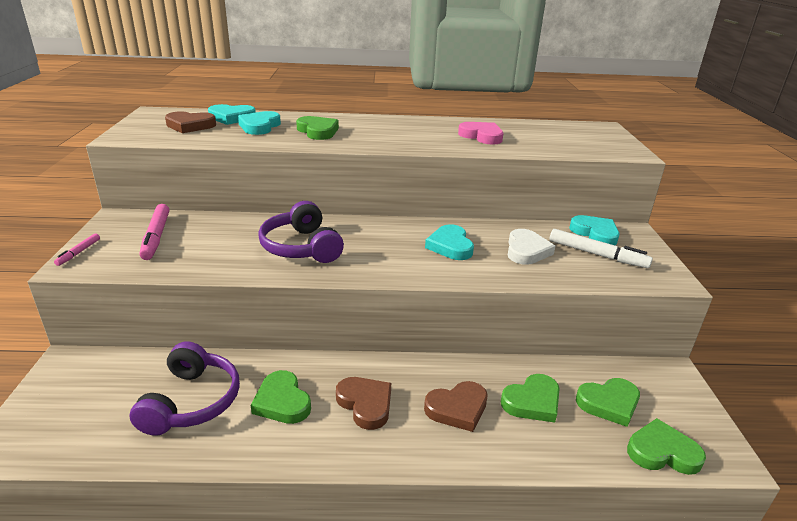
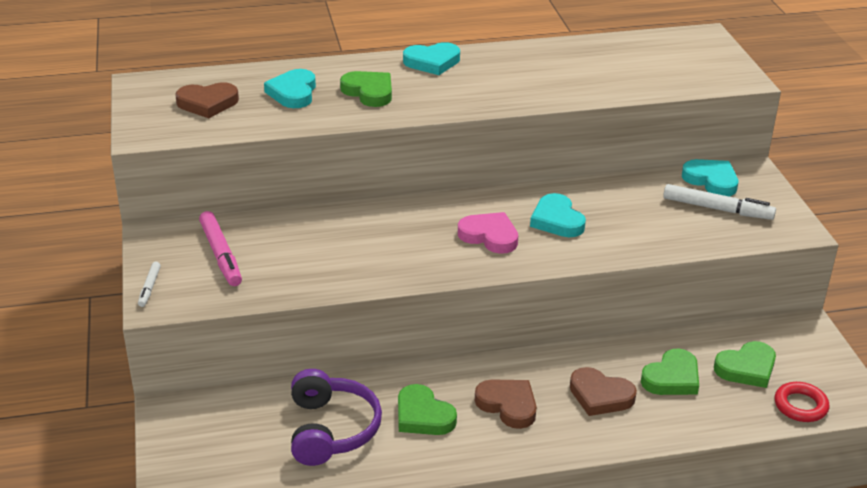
camera: 10 degrees left, 5 degrees up
pink marker [54,233,100,266] -> white marker [138,262,161,307]
turquoise heart [208,104,256,125] -> turquoise heart moved to [403,42,460,75]
purple headphones [258,201,344,263] -> none
brown heart [424,381,488,432] -> brown heart turned 60 degrees clockwise [570,367,637,416]
pink heart [458,122,503,145] -> pink heart moved to [458,212,518,254]
white heart [508,229,556,265] -> none
green heart [627,418,706,475] -> red ring [775,382,829,422]

